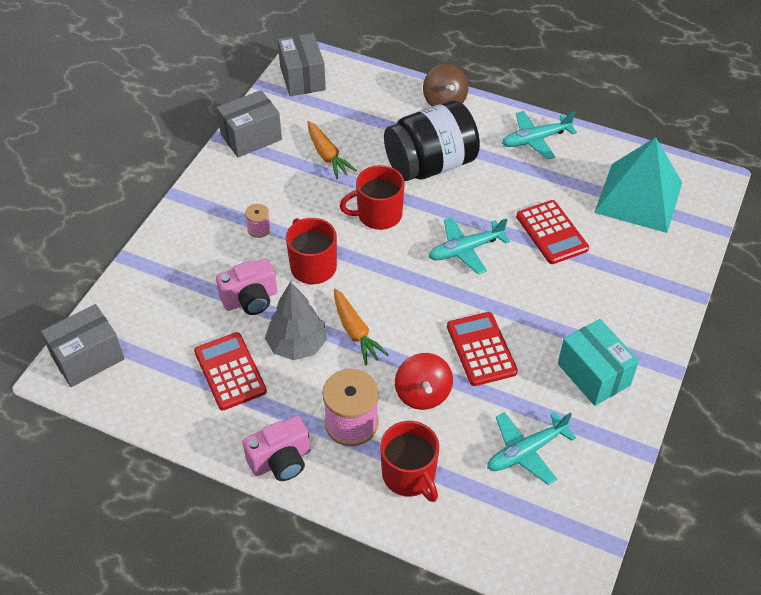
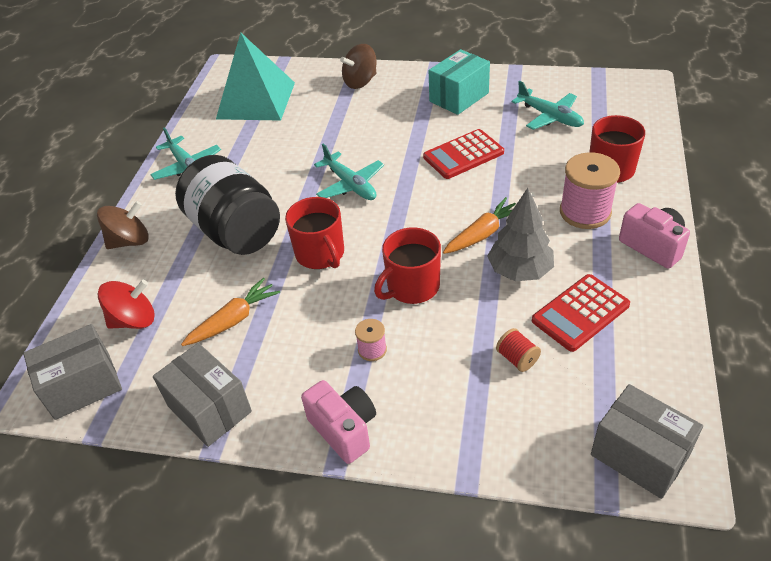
camera: 100 degrees left, 5 degrees down
pink camera [216,258,277,315] -> pink camera moved to [301,380,376,464]
red spinning top [395,353,453,410] -> red spinning top moved to [98,280,155,329]
red calculator [516,200,589,264] -> none
none -> brown spinning top [340,44,377,89]
none -> red spool [496,328,541,372]

